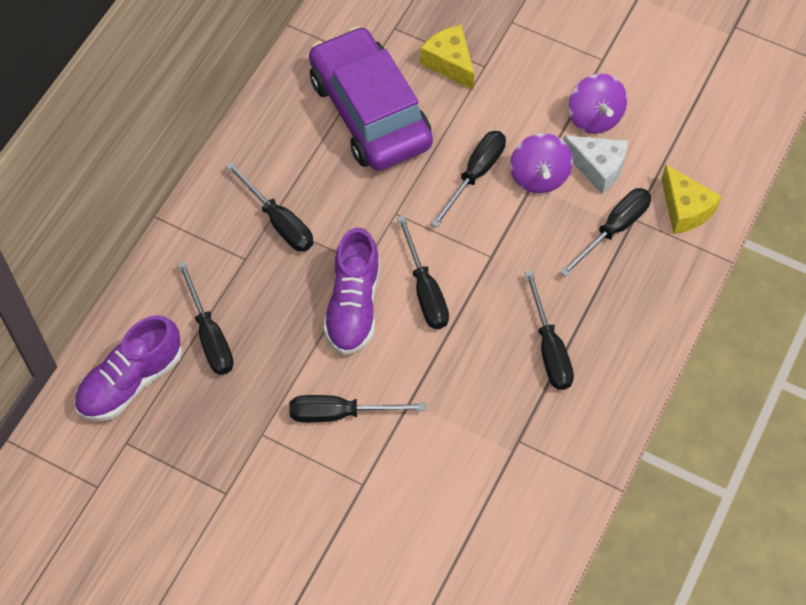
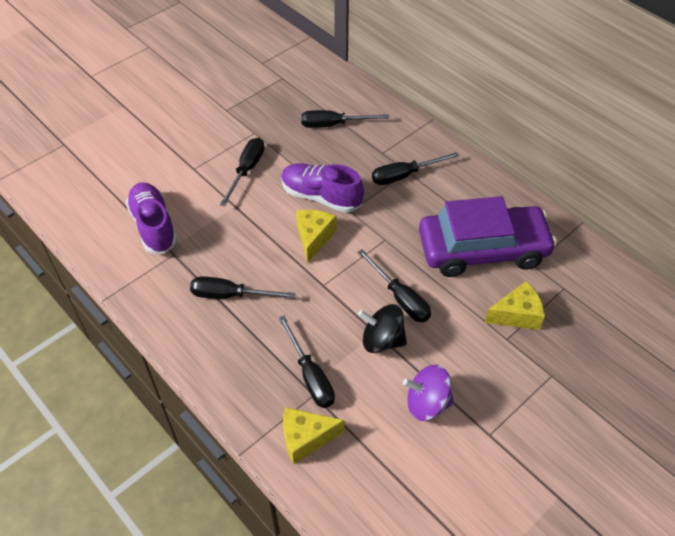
camera: 110 degrees right, 10 degrees down
purple shoe [74,315,182,421] -> purple shoe moved to [126,182,177,254]
black screwdriver [397,216,449,329] -> yellow cheese [296,210,337,263]
purple spinning top [510,133,573,193] -> black spinning top [358,304,407,353]
white cheese [563,136,628,194] -> none

